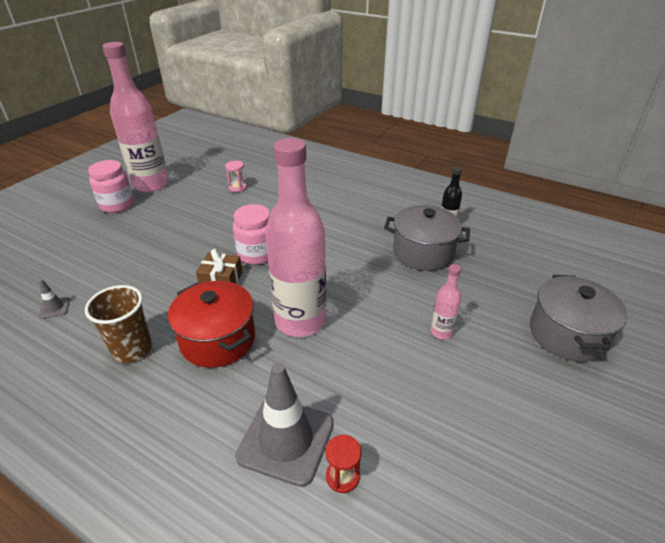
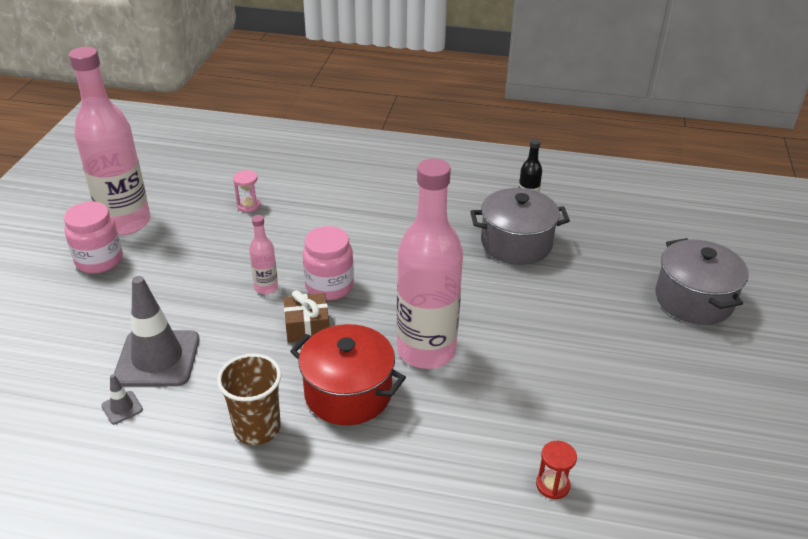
camera: 20 degrees left, 0 degrees up
grey traffic cone [235,363,334,487] -> grey traffic cone moved to [114,276,199,386]
pink bottle [430,264,461,339] -> pink bottle moved to [249,215,278,294]

